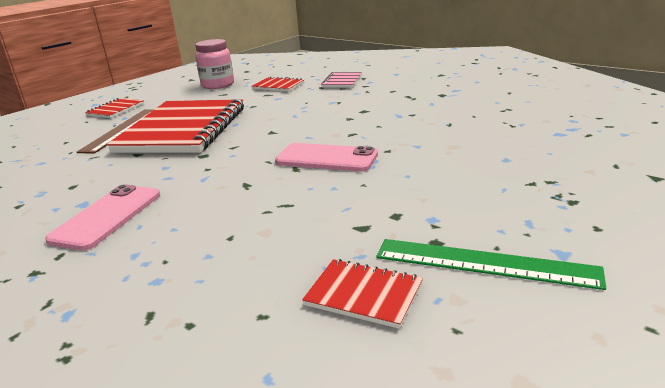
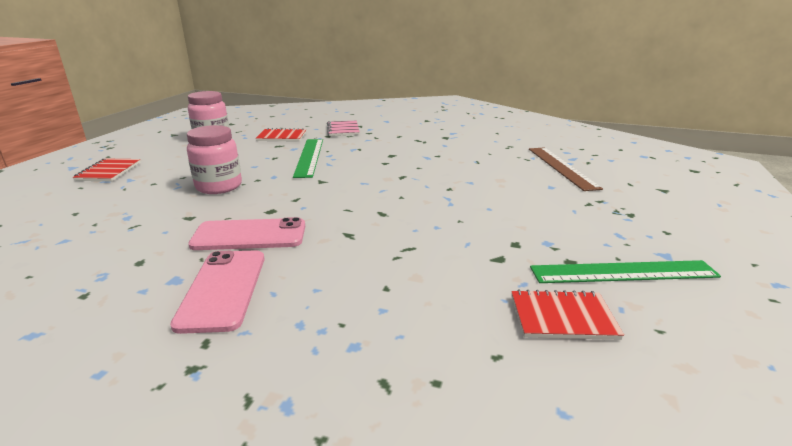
camera: 25 degrees left, 0 degrees up
brown ruler [77,109,153,154] -> brown ruler moved to [529,147,603,191]
red notebook [107,99,244,153] -> pink jar [187,125,242,194]
pink phone [275,143,378,171] -> pink phone moved to [188,217,305,250]
none -> green ruler [293,139,323,178]

